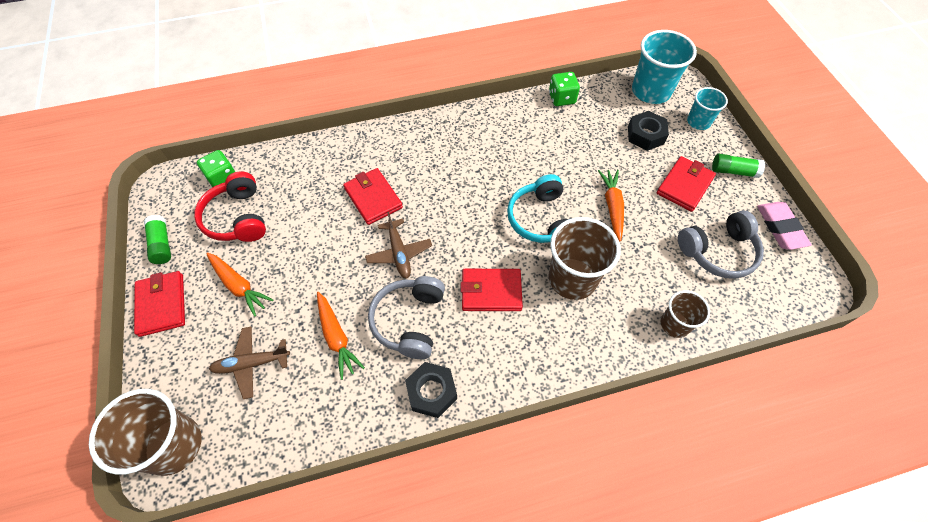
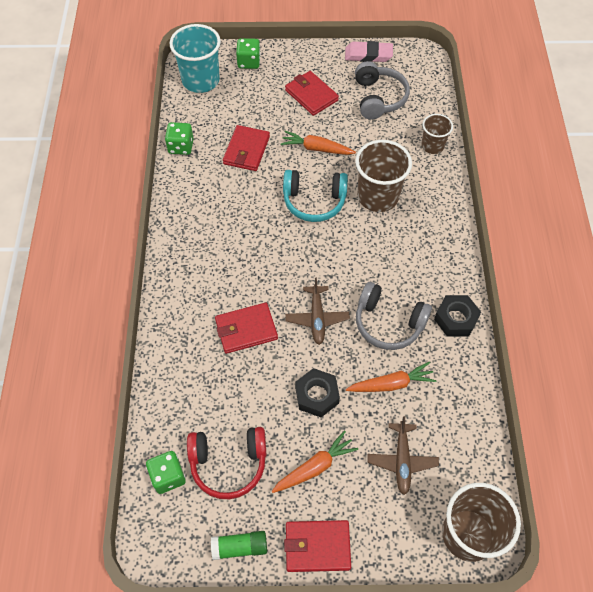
camera: 75 degrees left, 0 degrees up
brown plane [365,212,432,279] -> brown plane turned 90 degrees clockwise [285,278,350,345]
red wallet [461,269,523,311] -> red wallet moved to [223,125,270,171]
black nut [628,111,669,151] -> black nut moved to [295,368,340,417]
turquoise cup [687,87,728,130] -> green dice [236,38,261,69]
green glue stick [712,154,765,178] -> none

